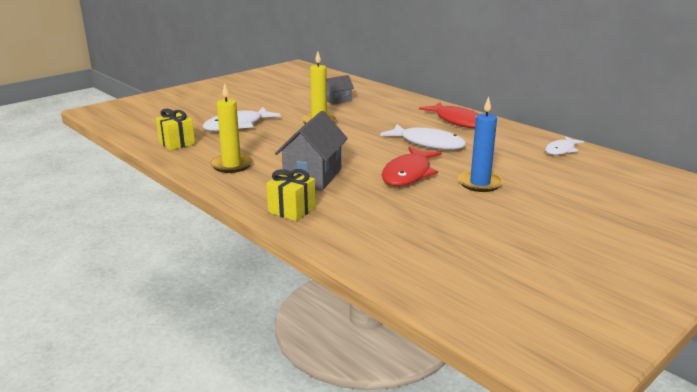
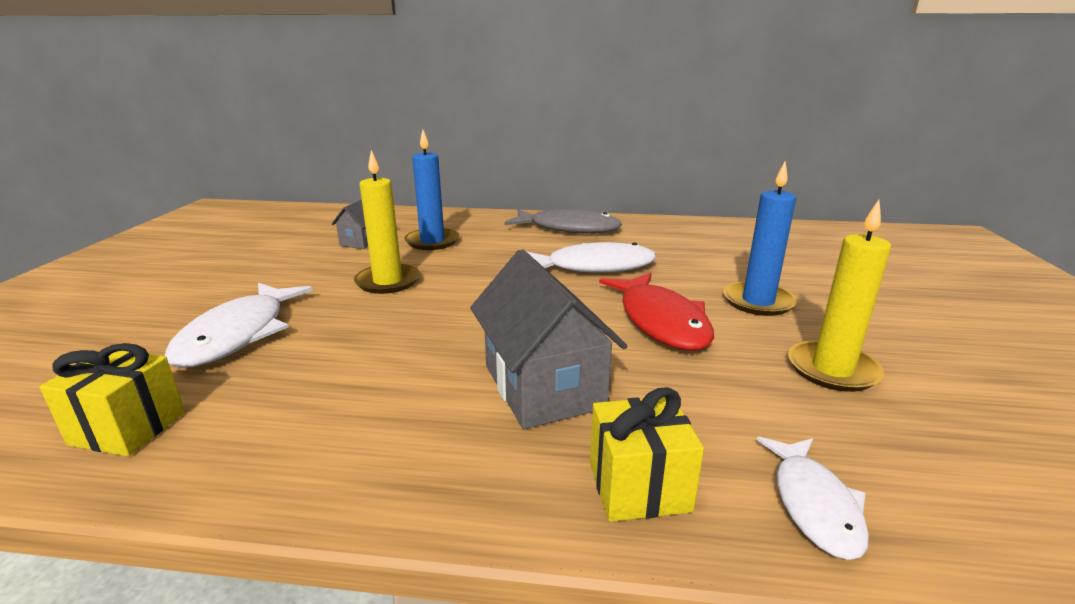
camera: 40 degrees left, 0 degrees up
yellow candle [210,83,253,173] -> yellow candle moved to [788,200,891,392]
red fish [419,102,478,128] -> grey fish [504,209,622,233]
white fish [545,136,584,155] -> white fish moved to [756,437,869,560]
none -> blue candle [404,130,459,250]

